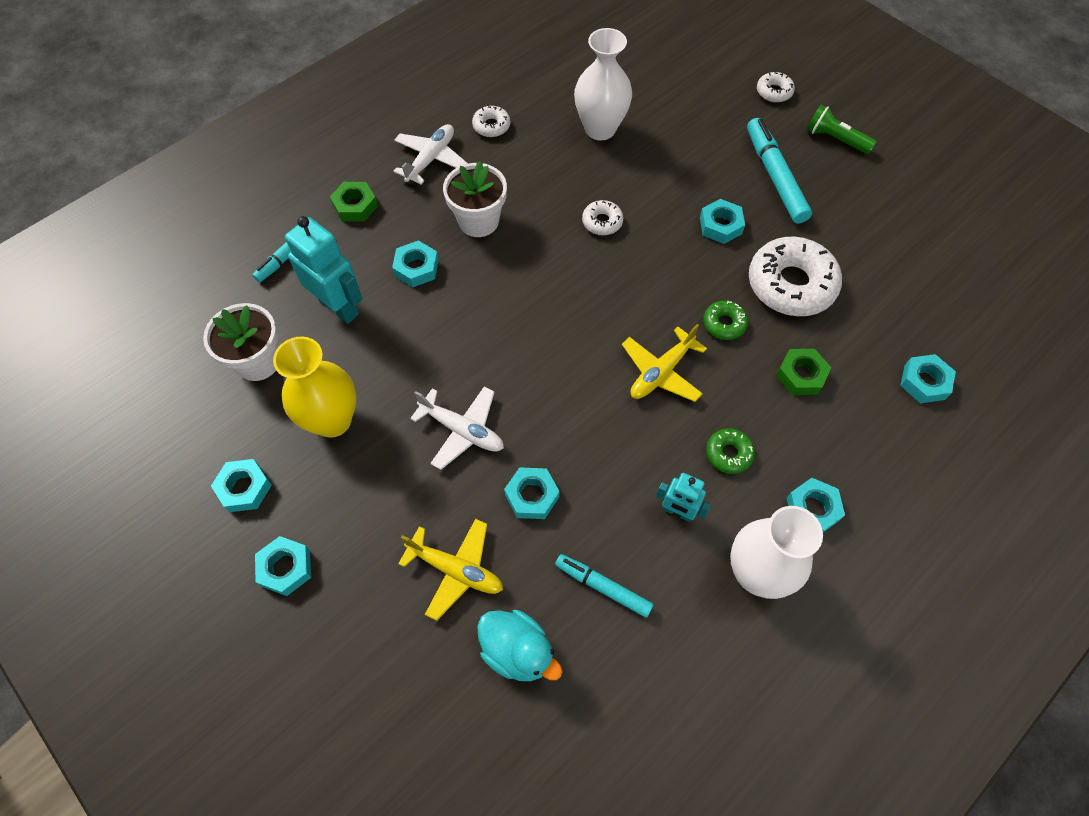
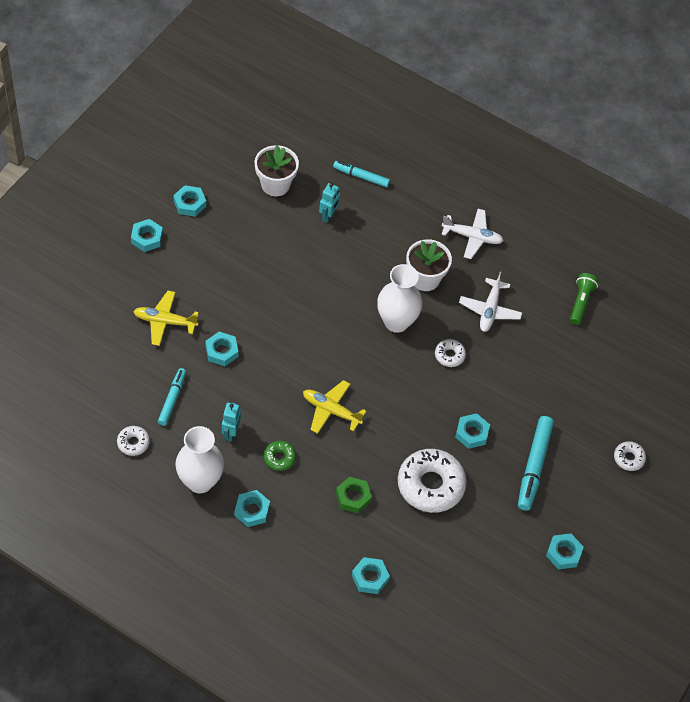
camera: 70 degrees right, 5 degrees down
yellow vase [273,337,356,438] -> none
turquoise robot [285,216,363,324] -> turquoise robot [319,183,340,223], size x0.57
green nut [330,182,378,222] -> none
turquoise nut [392,240,439,287] -> turquoise nut moved to [546,533,584,569]
yellow plane [398,519,503,621] -> yellow plane turned 90 degrees clockwise [133,291,199,346]
white plane [410,386,504,470] -> white plane moved to [459,272,522,332]
white donut [472,106,510,137] -> white donut moved to [117,426,150,456]
turquoise duck [477,610,563,681] -> none
white vase [574,28,632,140] -> white vase moved to [377,264,423,333]
green donut [703,301,748,340] -> none
turquoise marker [747,118,812,224] -> turquoise marker turned 135 degrees clockwise [518,416,554,511]
green flashlight [806,104,877,154] -> green flashlight moved to [570,273,599,325]

